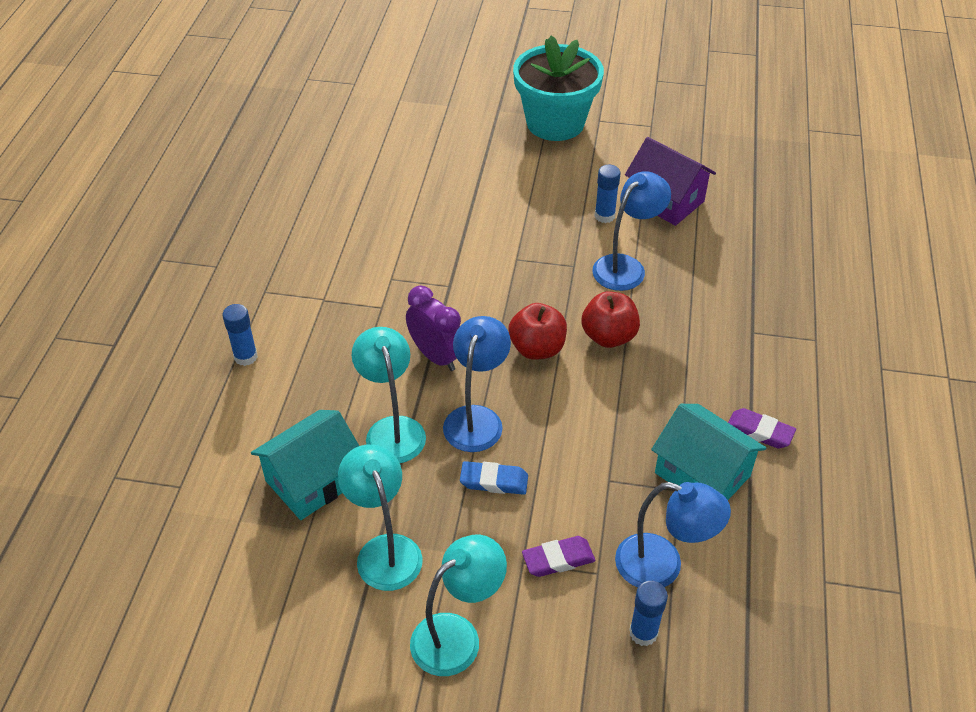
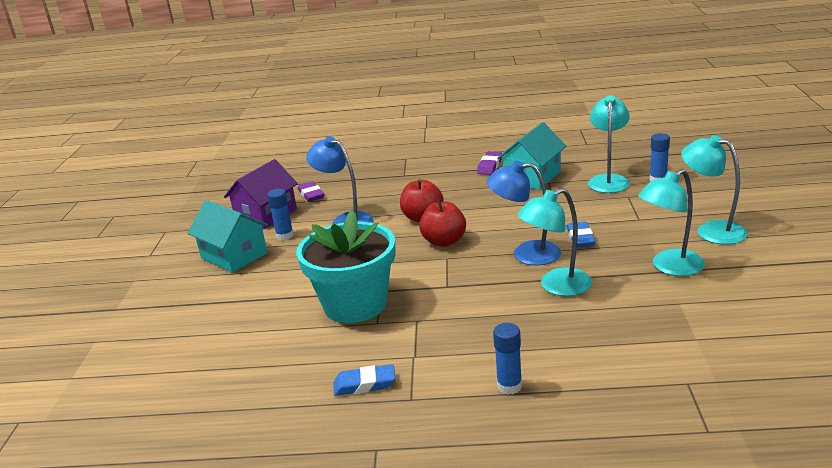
camera: 95 degrees left, 20 degrees down
turquoise house [251,410,359,520] -> turquoise house moved to [188,200,268,273]
purple clock [406,286,461,371] -> none
turquoise flower pot [513,35,604,141] -> turquoise flower pot moved to [296,211,396,323]
purple eraser [522,536,595,577] -> purple eraser moved to [298,181,324,202]
blue lamp [615,482,731,587] -> turquoise lamp [588,95,630,193]
none -> blue eraser [334,364,395,396]

